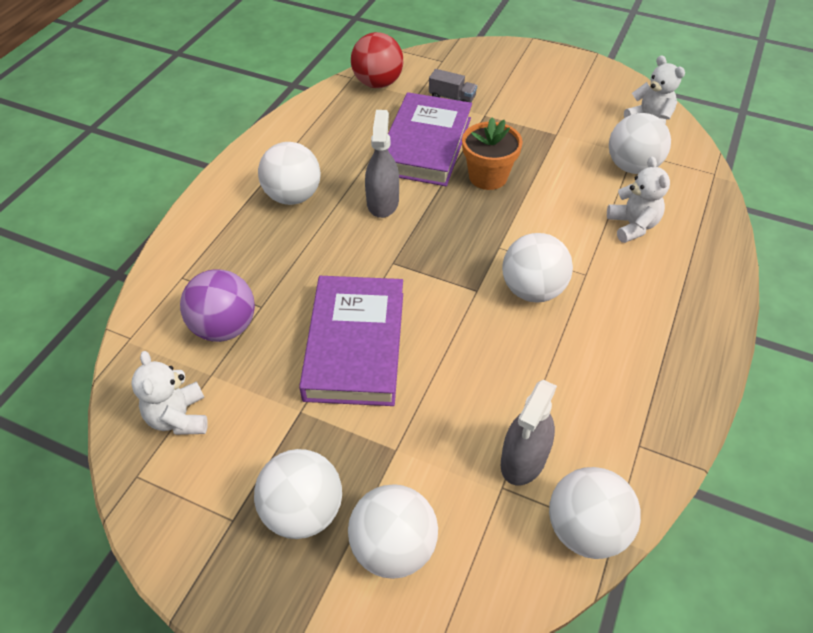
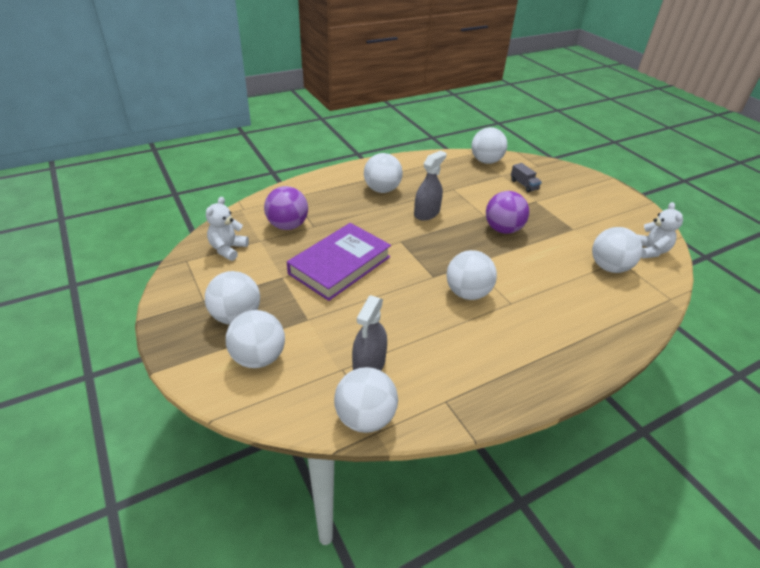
camera: 35 degrees right, 10 degrees down
red ball [351,32,403,88] -> white ball [471,127,507,164]
purple book [388,92,472,186] -> none
orange flower pot [462,118,523,190] -> purple ball [486,191,529,234]
grey spray bottle [501,380,557,486] -> grey spray bottle turned 45 degrees counterclockwise [352,295,387,371]
white teddy bear [607,156,670,243] -> none

